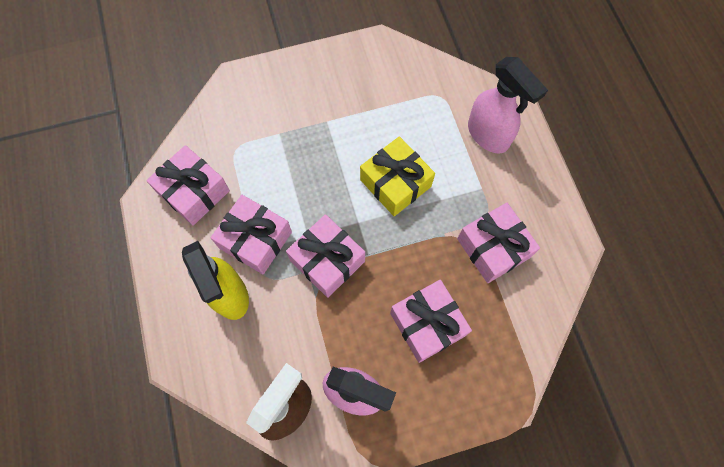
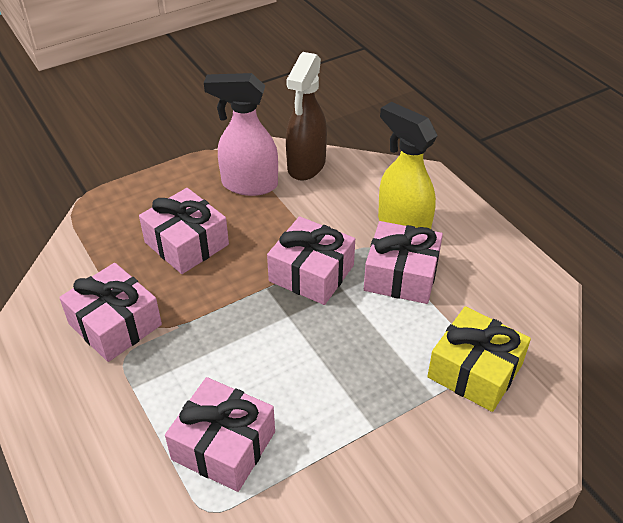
camera: 165 degrees right, 25 degrees down
pink gift [146,145,230,226] -> pink gift moved to [165,377,275,492]
yellow gift [360,136,435,216] -> yellow gift moved to [427,306,531,412]
pink spray bottle [468,57,548,153] -> none

